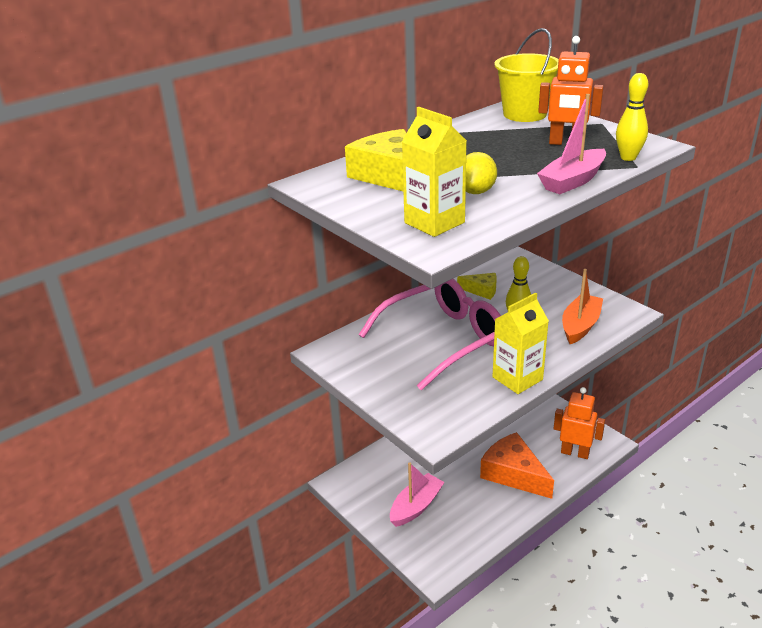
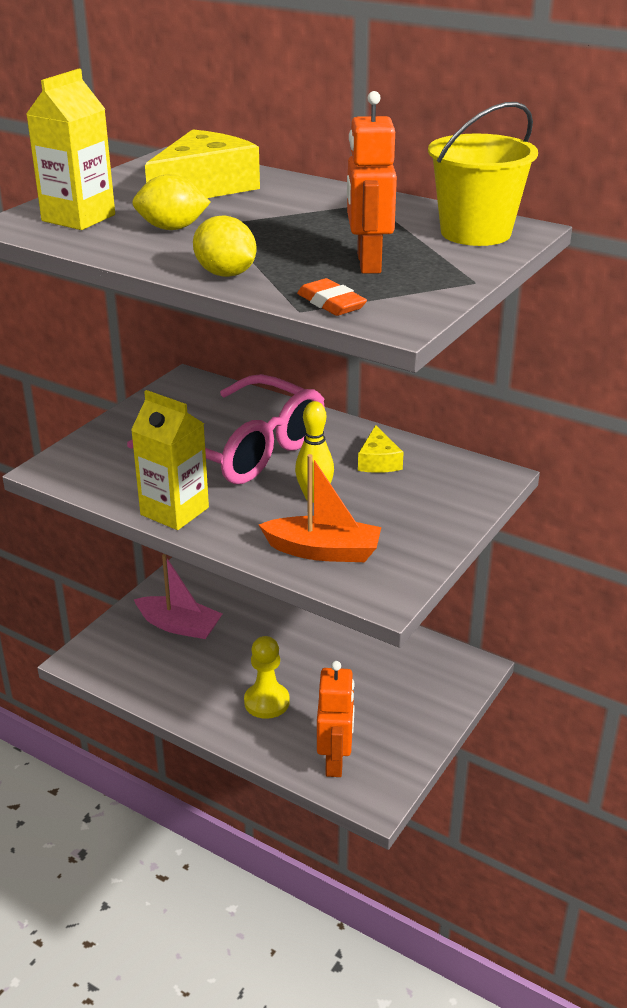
camera: 70 degrees right, 0 degrees up
orange cheese [480,432,554,499] -> yellow pawn [244,636,290,719]
pink boat [537,94,606,194] -> yellow lemon [193,216,257,277]
yellow bowling pin [616,73,648,161] -> orange eraser [297,278,367,316]

